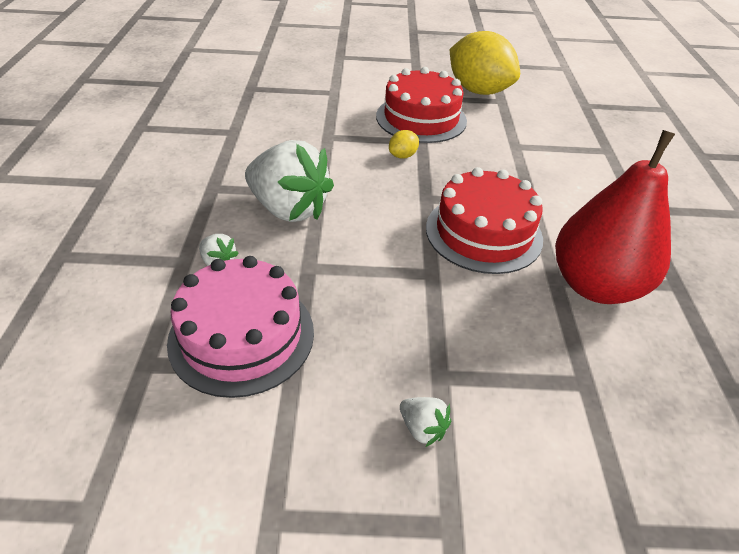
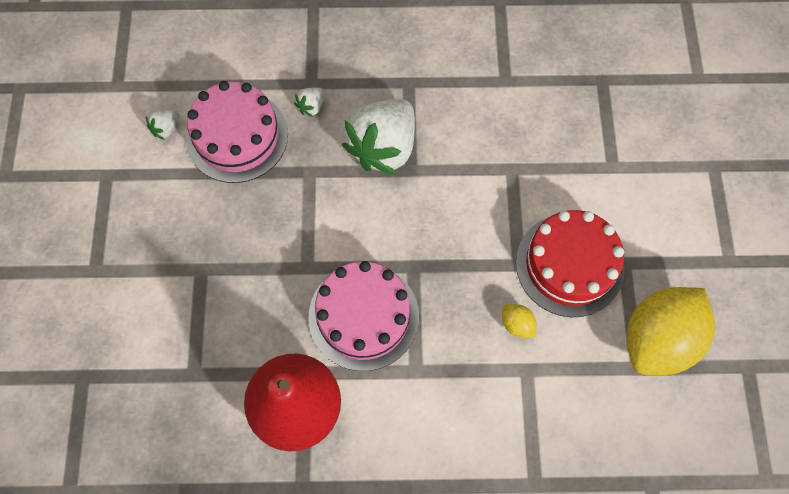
camera: 90 degrees right, 25 degrees up
yellow lemon [389,130,419,159] -> yellow lemon moved to [502,304,537,338]
white strawberry [400,397,451,447] -> white strawberry moved to [146,110,179,140]
red cake [426,167,543,274] -> pink cake [308,261,419,371]

